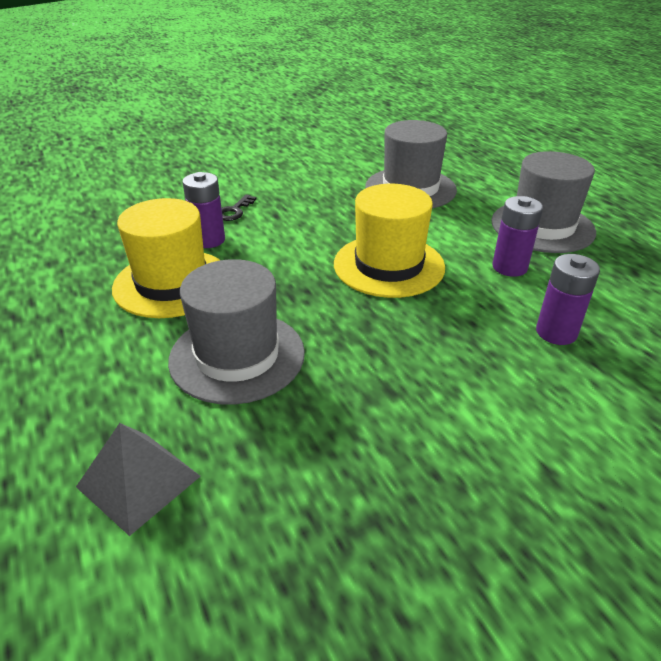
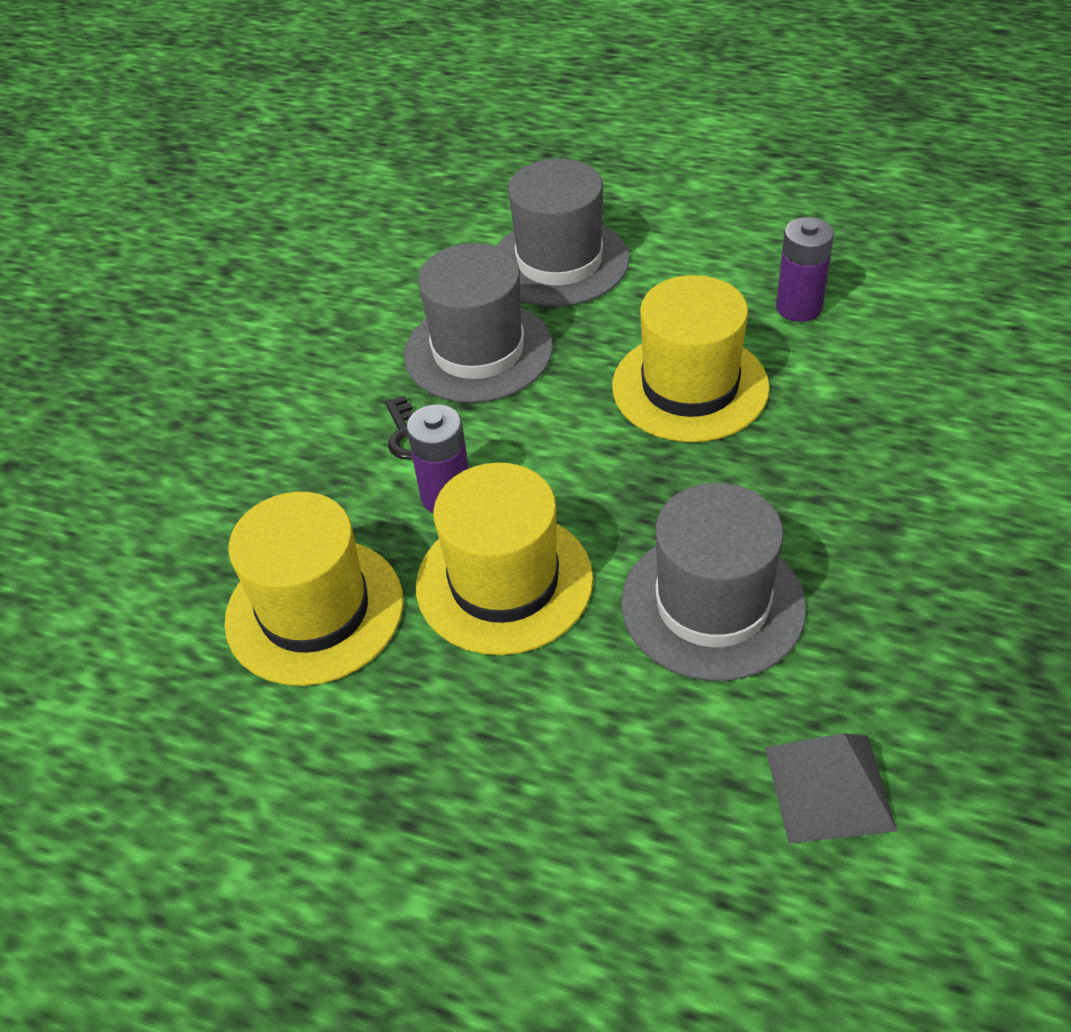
camera: 40 degrees left, 10 degrees up
grey hat [491,151,596,253] -> grey hat moved to [404,243,553,403]
purple battery [536,254,600,345] -> none
none -> yellow hat [224,492,403,686]

